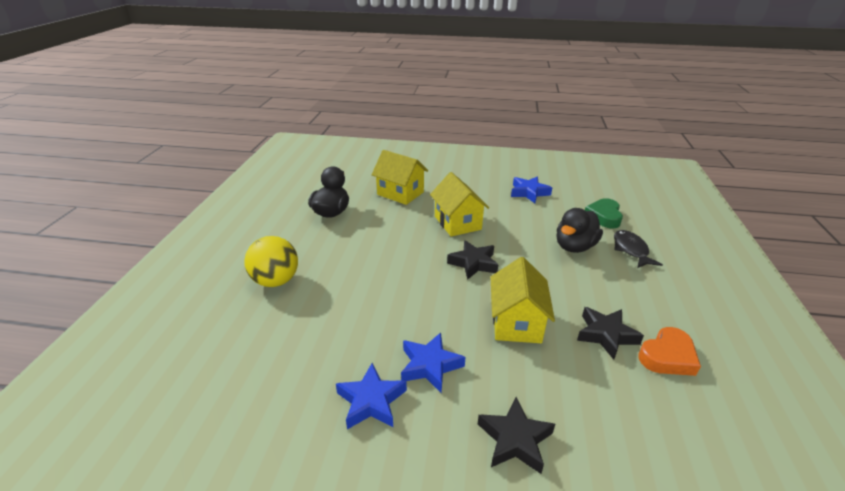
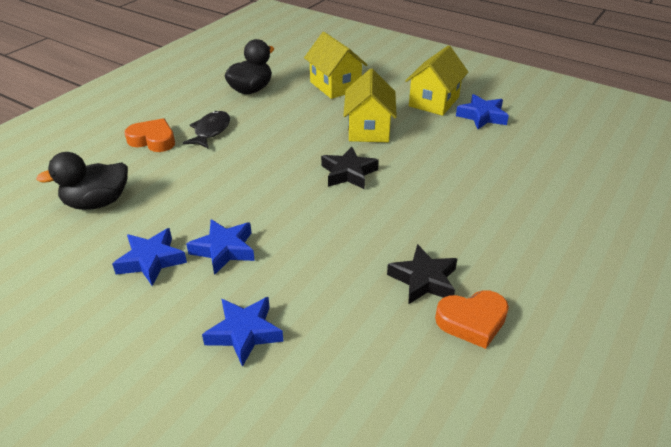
camera: 25 degrees right, 5 degrees up
yellow ball [244,236,298,287] -> orange heart [125,118,175,152]
black star [478,397,555,474] -> blue star [202,297,284,367]
yellow house [491,257,555,343] -> yellow house moved to [405,45,468,116]
black duck [557,208,603,253] -> black duck moved to [36,152,128,210]
green heart [585,198,623,228] -> none
black fish [614,230,663,268] -> black fish moved to [183,111,230,149]

